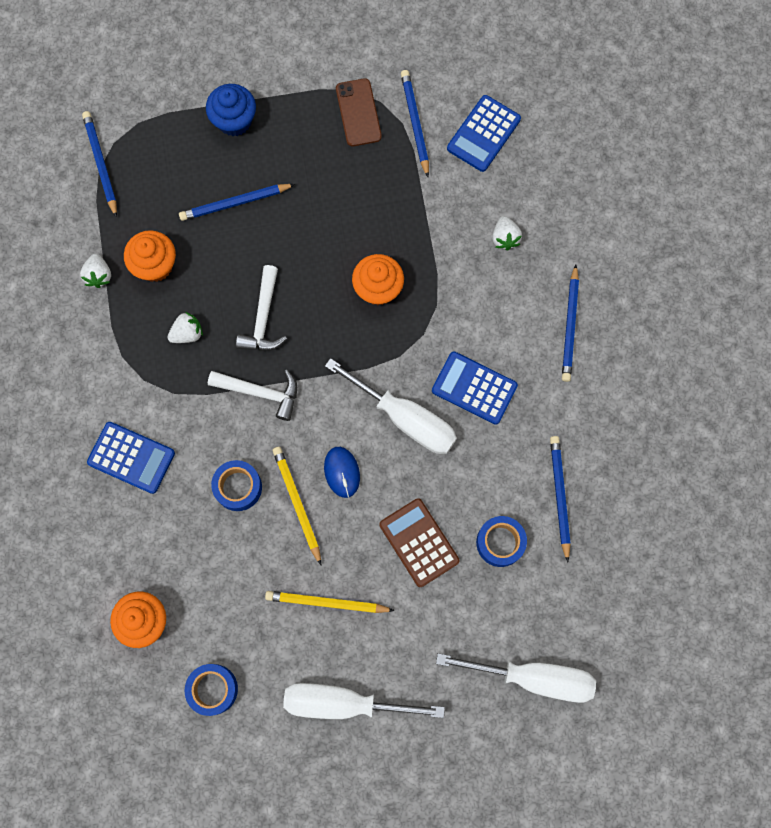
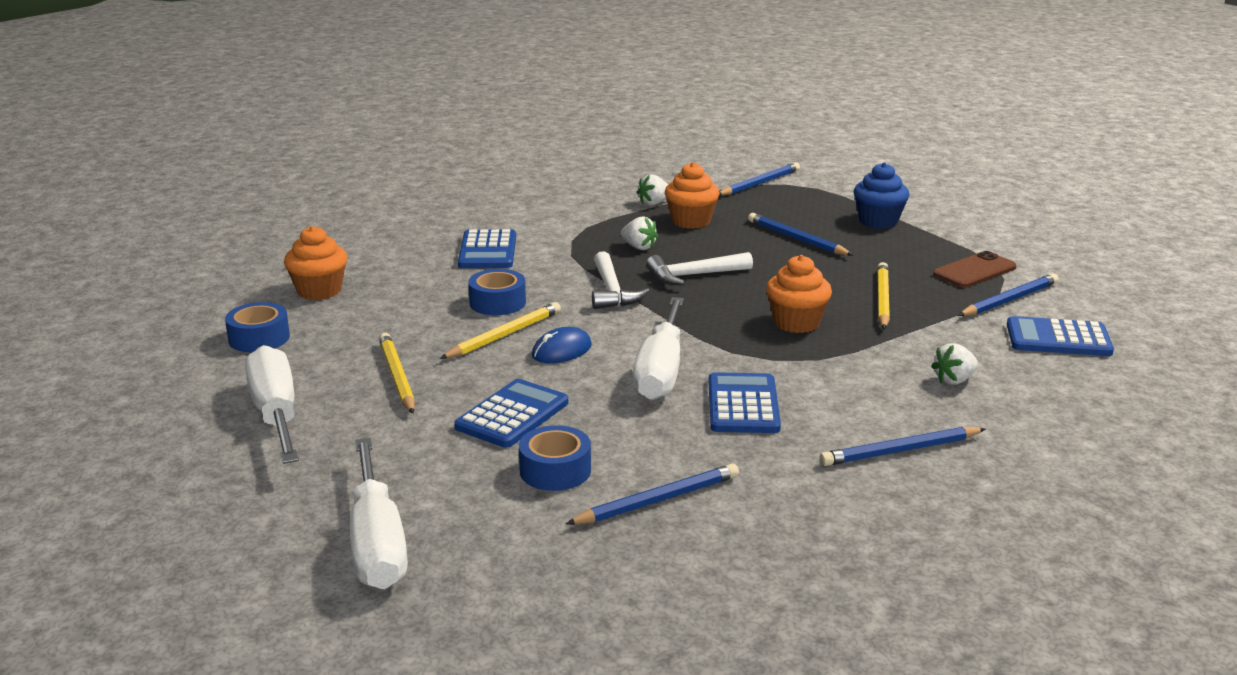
camera: 65 degrees right, 50 degrees down
brown calculator [379,498,460,587] -> blue calculator [454,379,568,448]
none -> yellow pencil [877,262,890,329]

